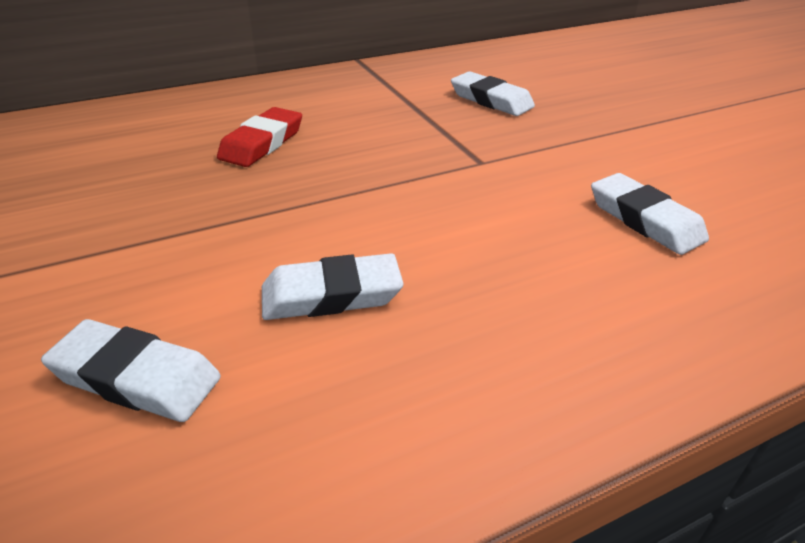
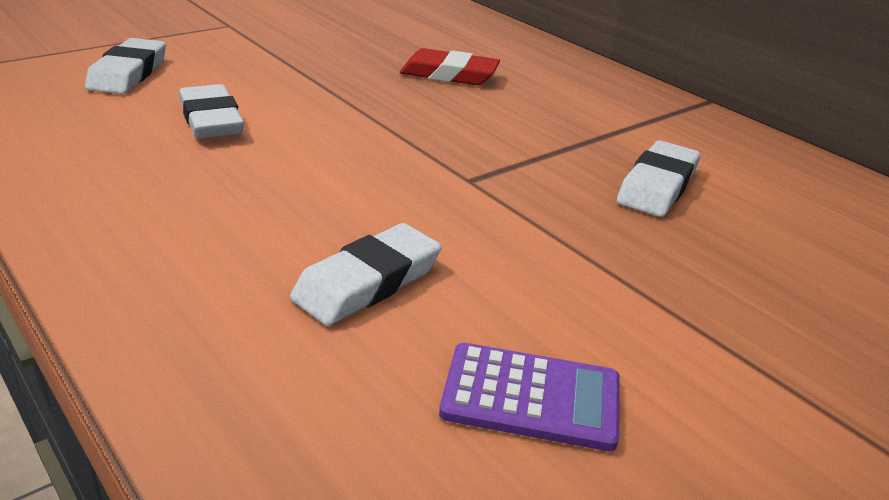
camera: 75 degrees right, 5 degrees down
none -> purple calculator [439,343,620,451]

